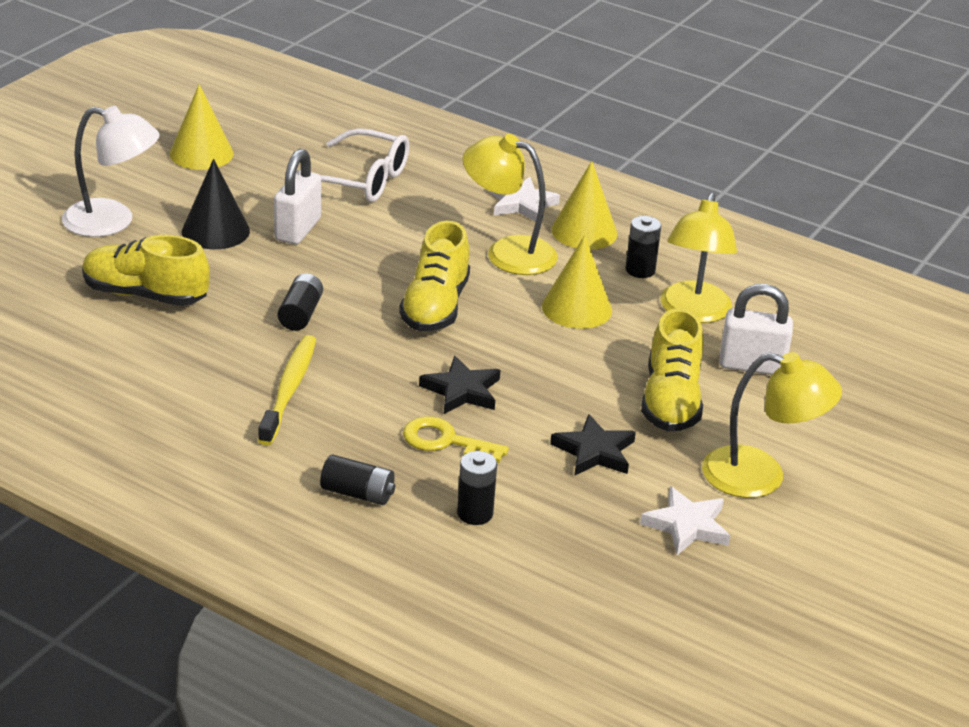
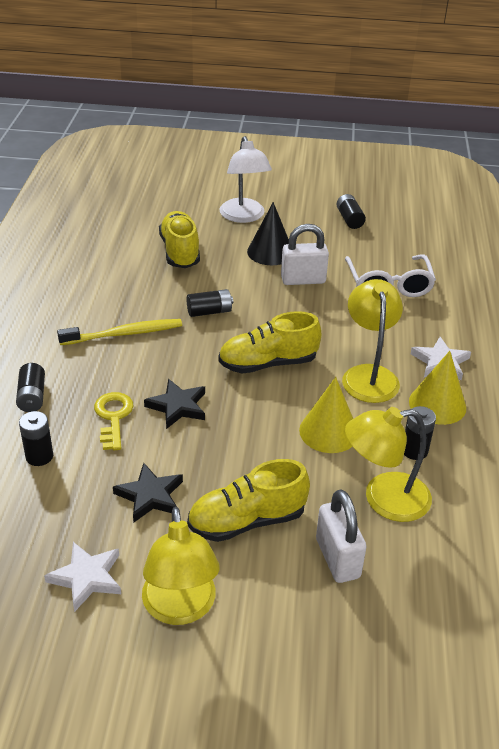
camera: 65 degrees right, 5 degrees up
yellow cone [170,84,234,170] -> black battery [337,194,366,229]

